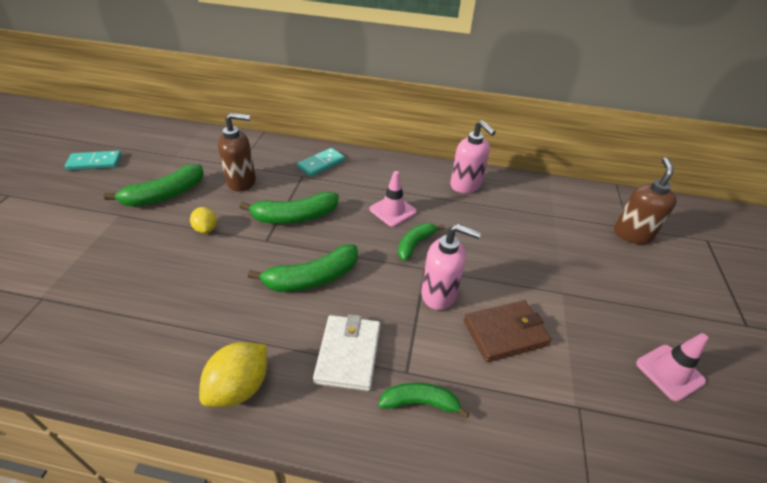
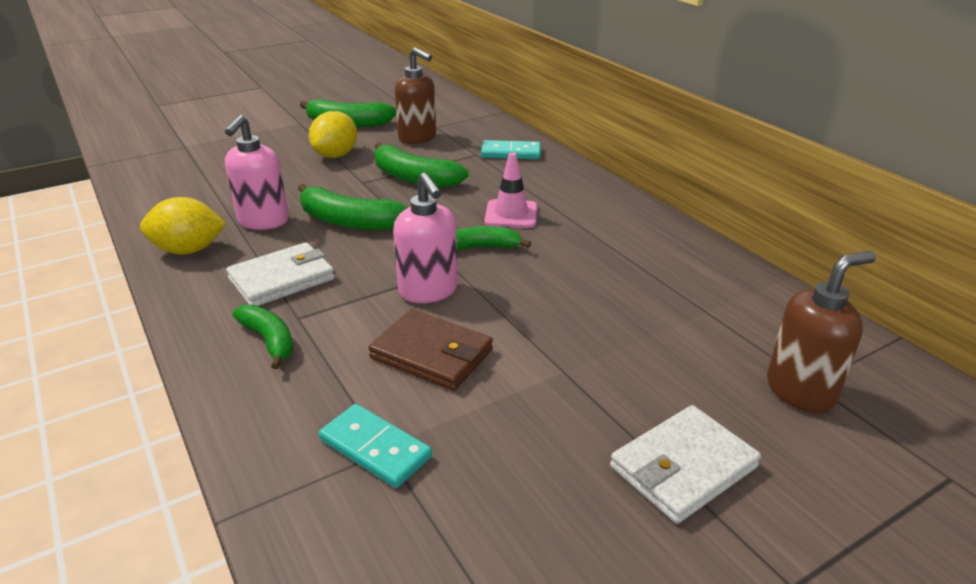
camera: 50 degrees right, 10 degrees down
turquoise domino [65,151,121,170] -> turquoise domino moved to [319,404,432,488]
yellow lemon [190,207,217,234] -> yellow lemon [309,111,357,158], size x1.64
pink soap dispenser [450,120,496,193] -> pink soap dispenser moved to [225,115,289,230]
pink traffic cone [636,333,708,402] -> none
none -> white wallet [610,405,761,524]

